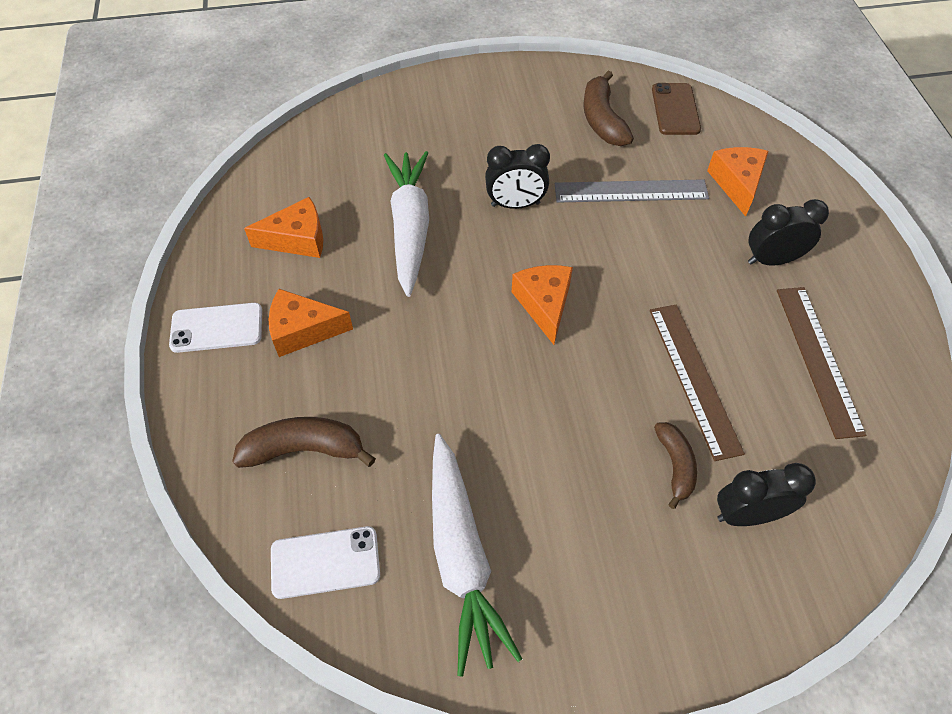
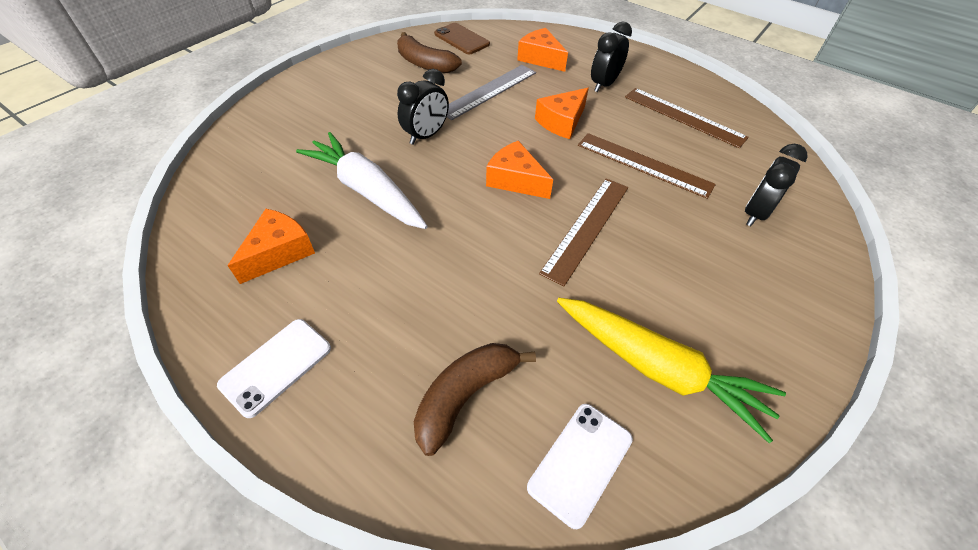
camera: 45 degrees left, 5 degrees down
orange cheese [268,289,353,357] -> orange cheese moved to [535,88,589,139]
white carrot [432,434,522,677] -> yellow carrot [557,298,786,443]
brown banana [654,422,697,509] -> none
none -> brown ruler [539,178,628,286]

